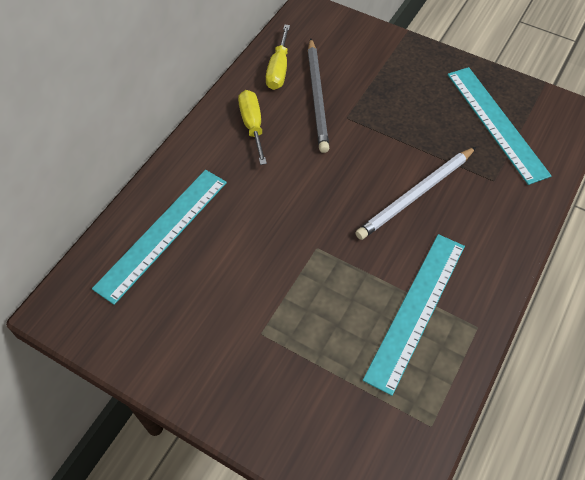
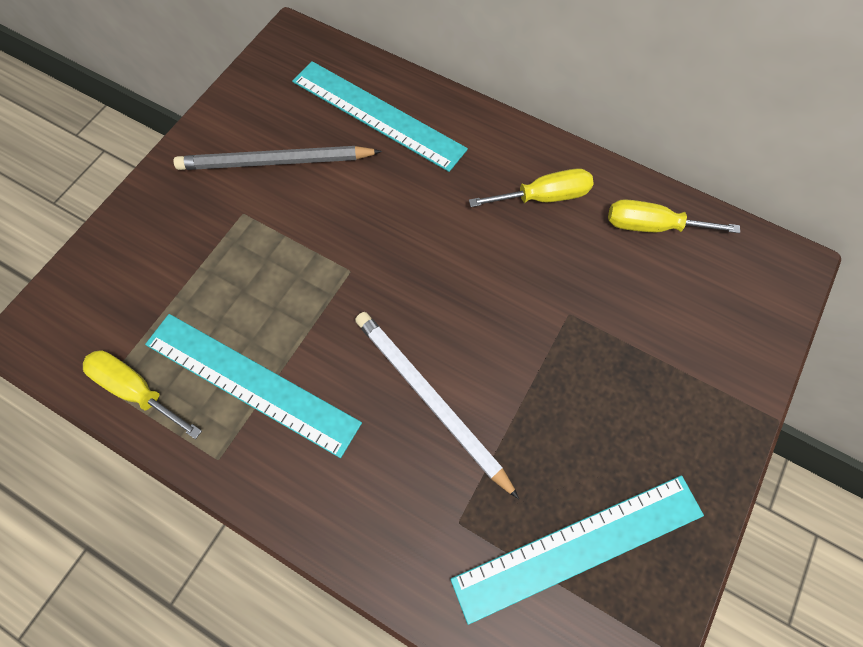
camera: 90 degrees right, 10 degrees up
grey pencil [308,38,329,153] -> grey pencil moved to [174,146,382,170]
none -> yellow screwdriver [83,350,202,439]

